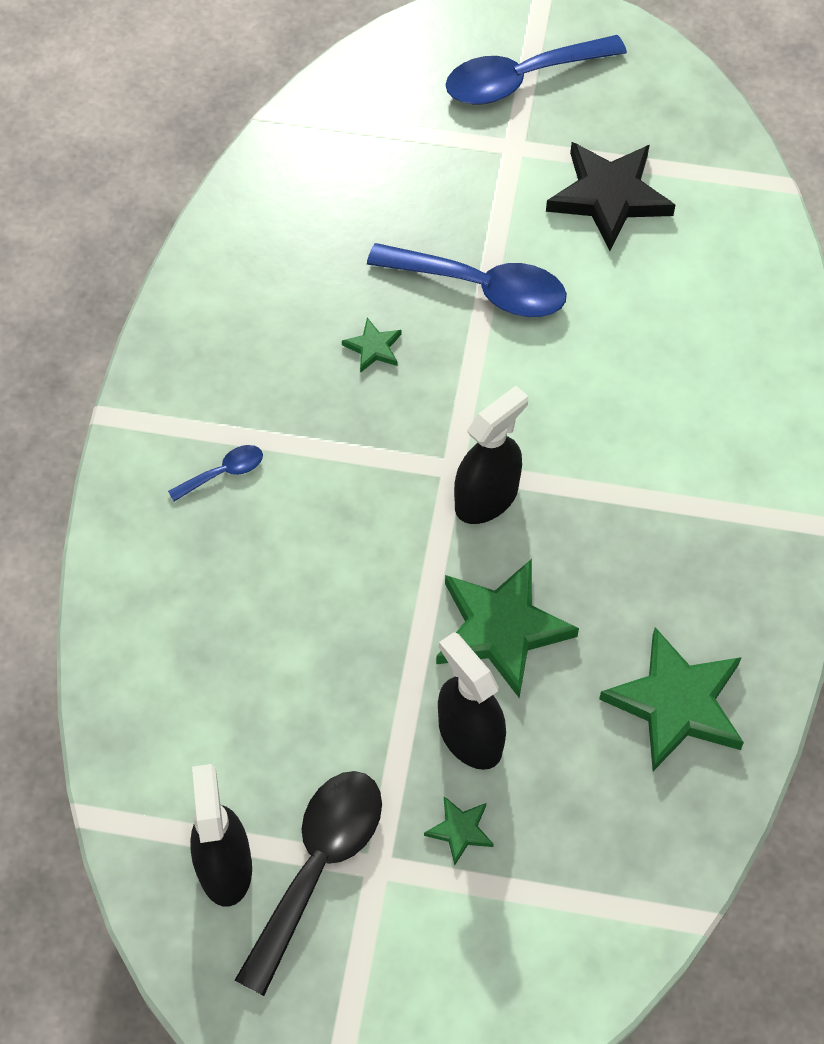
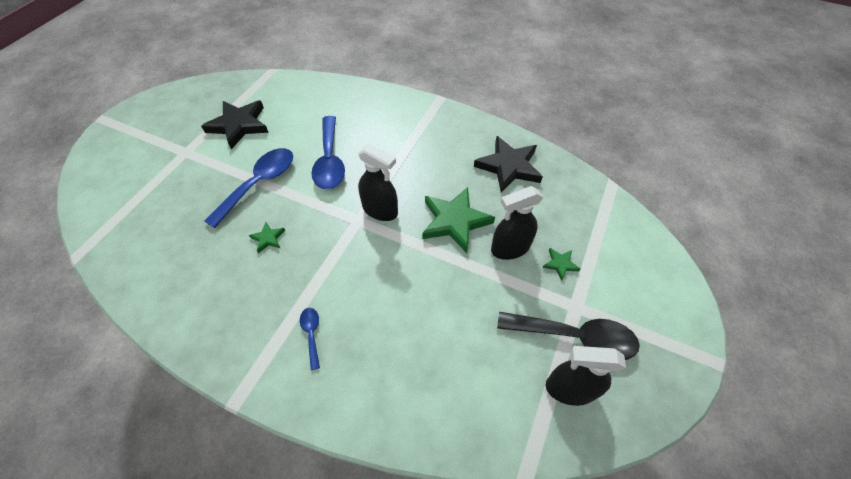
camera: 75 degrees left, 5 degrees down
black spoon [235,771,382,996] -> black spoon turned 150 degrees clockwise [497,312,640,360]
blue spoon [445,35,627,105] -> blue spoon moved to [312,116,345,189]
black spray bottle [454,386,528,524] -> black spray bottle turned 150 degrees clockwise [358,144,398,221]
green star [599,627,744,771] -> black star [474,136,543,193]

